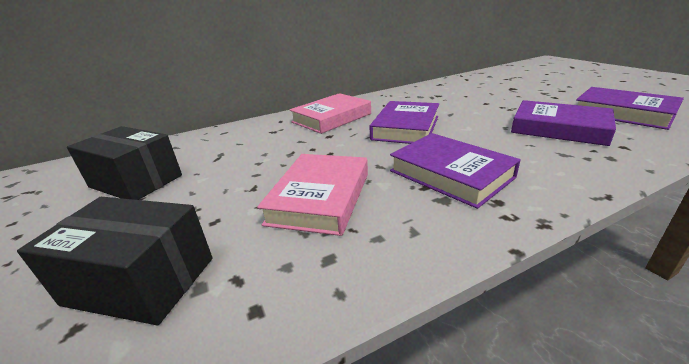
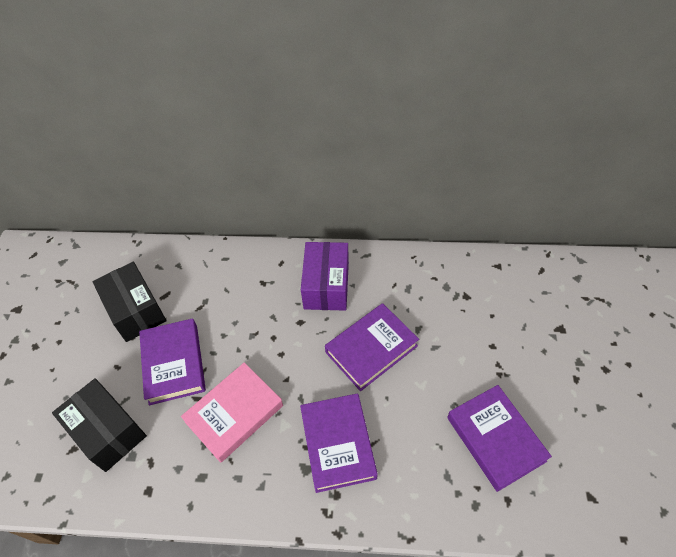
camera: 30 degrees right, 25 degrees up
pink book [290,93,371,134] -> purple box [301,242,349,311]
purple book [576,87,684,130] -> purple book moved to [139,318,206,405]

